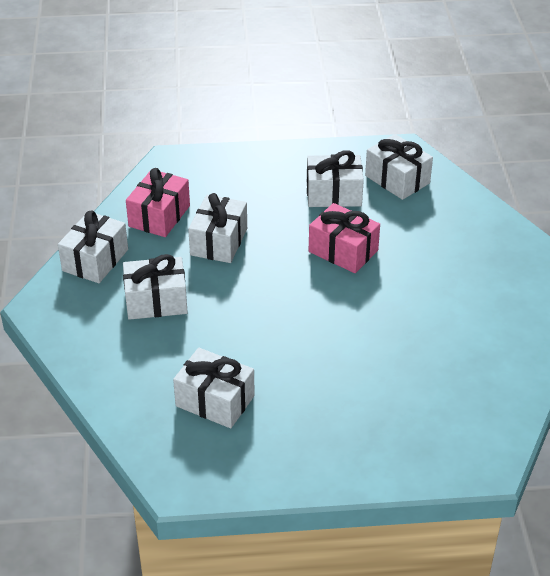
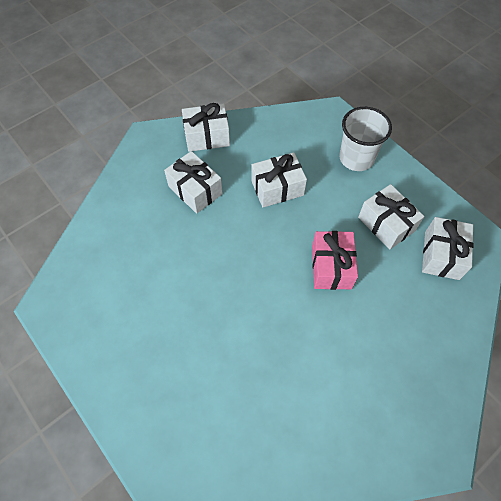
camera: 55 degrees right, 20 degrees up
pink gift [126,168,190,237] -> none
white gift [173,348,255,428] -> none
none -> white cup [339,107,392,171]

